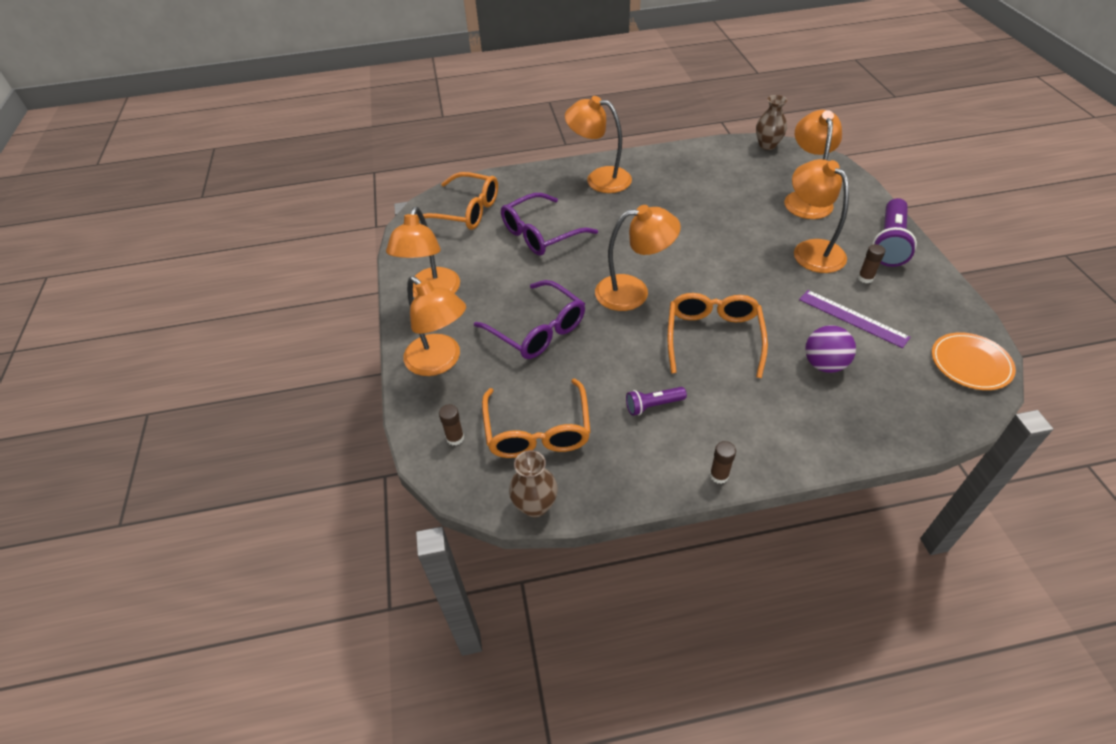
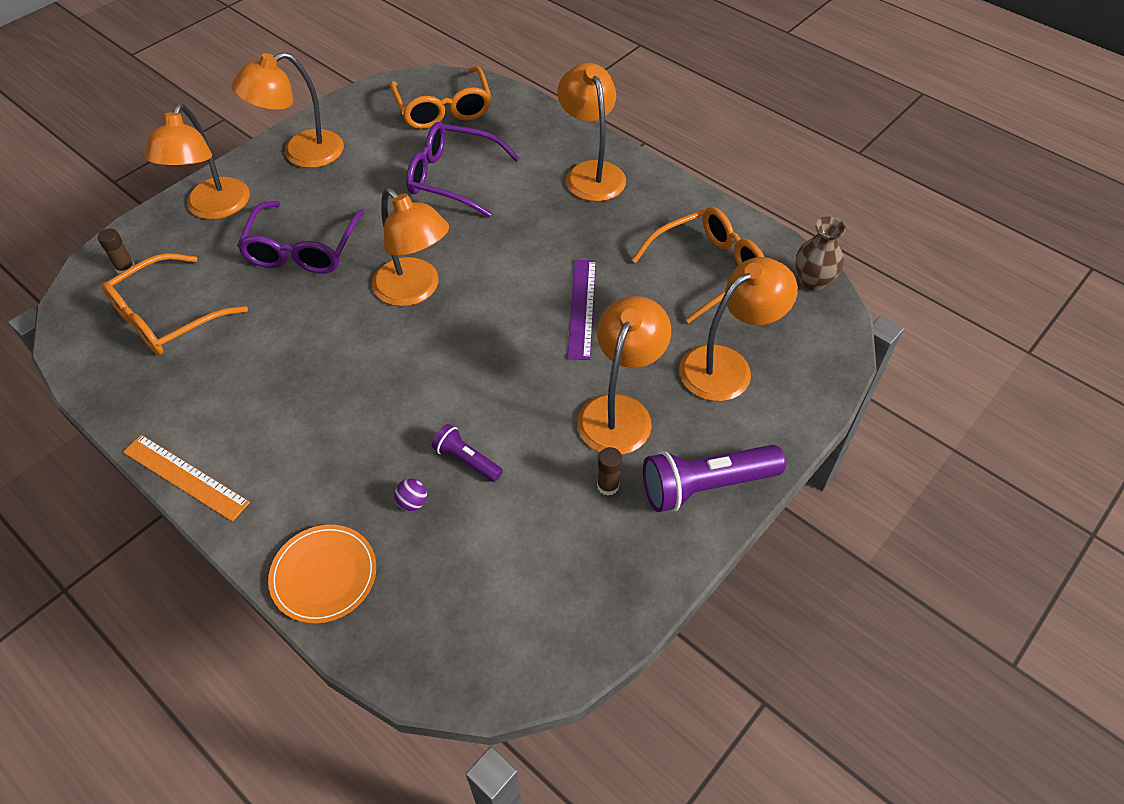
camera: 50 degrees right, 5 degrees up
brown vase [509,450,558,518] -> none
purple flashlight [626,387,687,416] -> purple flashlight moved to [432,424,503,482]
orange glasses [667,293,768,378] -> orange glasses moved to [632,207,764,323]
brown glue stick [710,441,736,484] -> orange ruler [123,435,250,521]
purple ruler [799,290,911,348] -> purple ruler moved to [567,260,596,360]
purple ball [805,325,856,373] -> purple ball [394,478,427,511], size x0.52
orange plate [932,332,1016,390] -> orange plate moved to [268,525,376,623]

